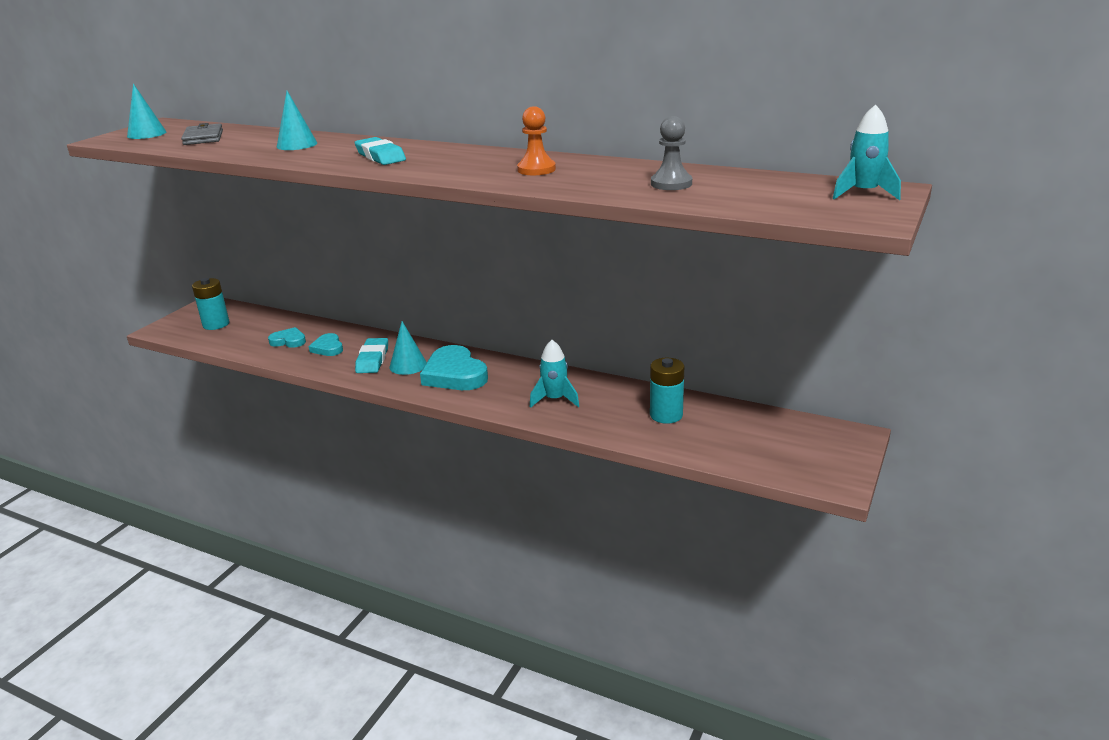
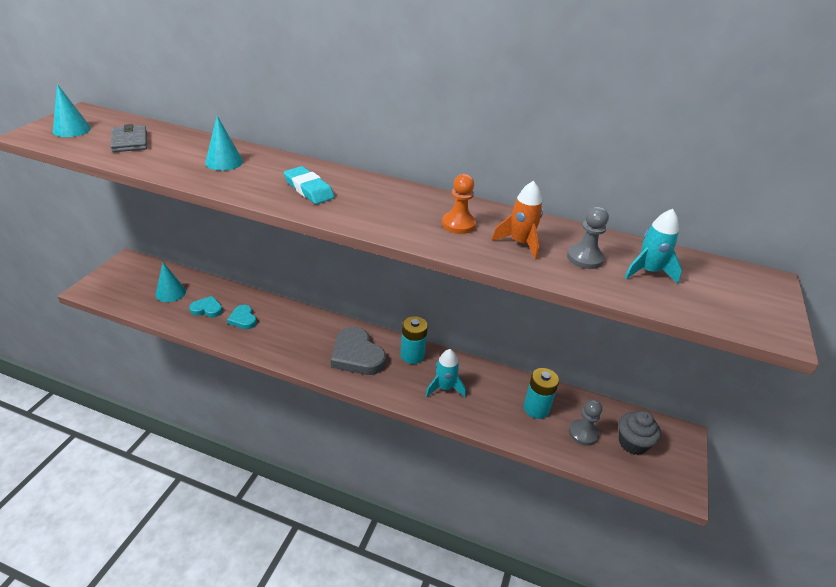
camera: 10 degrees left, 10 degrees up
turquoise battery [192,278,230,330] -> turquoise battery moved to [400,316,428,364]
turquoise eraser [355,338,388,373] -> none
turquoise cone [390,321,427,375] -> turquoise cone moved to [155,263,186,302]
turquoise heart [420,345,488,390] -> grey heart [331,327,386,375]
turquoise rocket [833,104,901,200] -> turquoise rocket moved to [624,209,682,284]
none -> orange rocket [492,181,543,260]
none -> grey pawn [569,399,602,446]
none -> grey cupcake [619,411,661,455]

